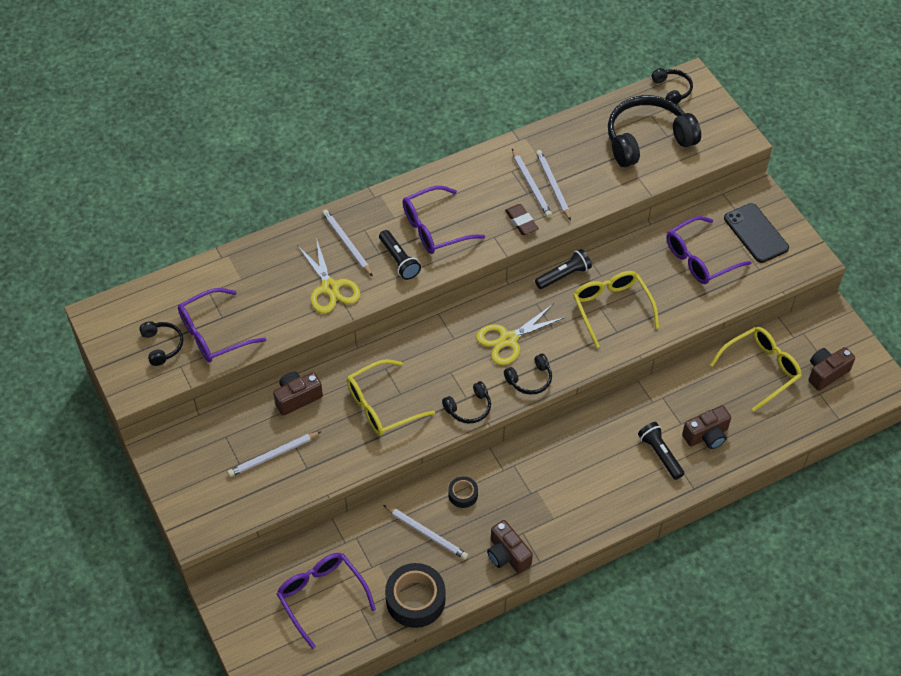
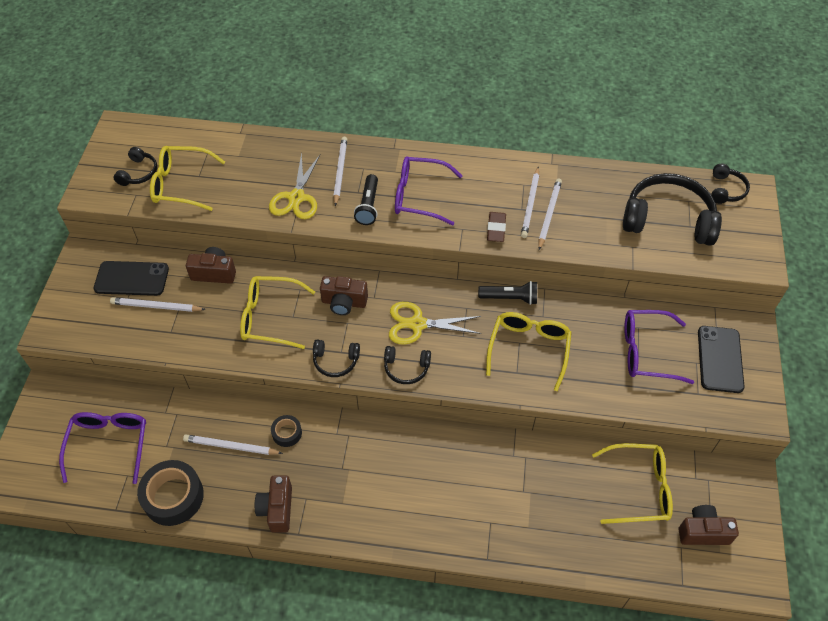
camera: 35 degrees right, 0 degrees up
purple glasses [178,288,266,363] -> yellow glasses [150,146,225,211]
white pencil [383,505,468,560] -> white pencil turned 120 degrees clockwise [183,435,283,455]
black flashlight [638,422,684,480] -> none
brown camera [682,405,731,449] -> brown camera moved to [320,276,368,315]
none -> black phone [94,261,169,296]

